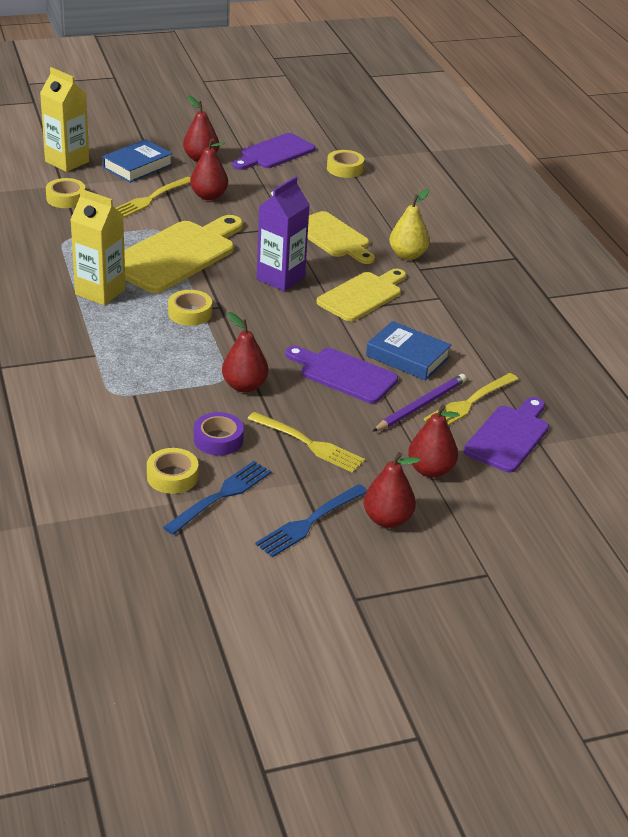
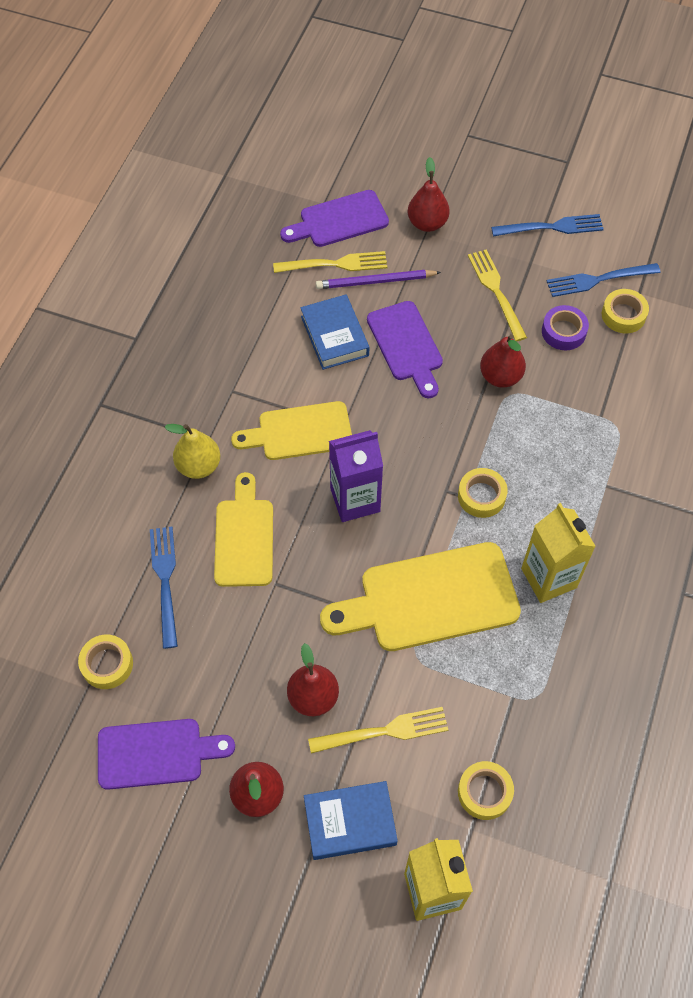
camera: 140 degrees left, 25 degrees up
red pear [363,452,421,528] -> none
none -> blue fork [150,527,178,649]

